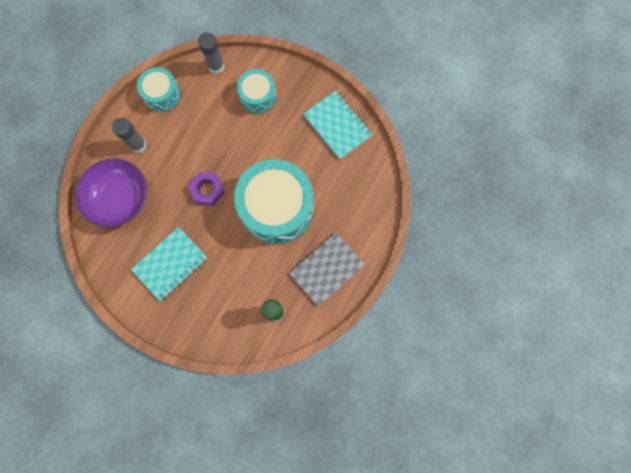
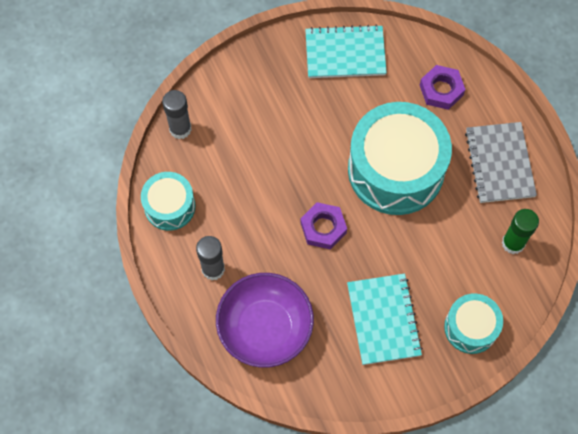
camera: 55 degrees left, 10 degrees down
turquoise drum [237,69,276,114] -> turquoise drum moved to [444,294,503,354]
none -> purple nut [420,65,465,110]

